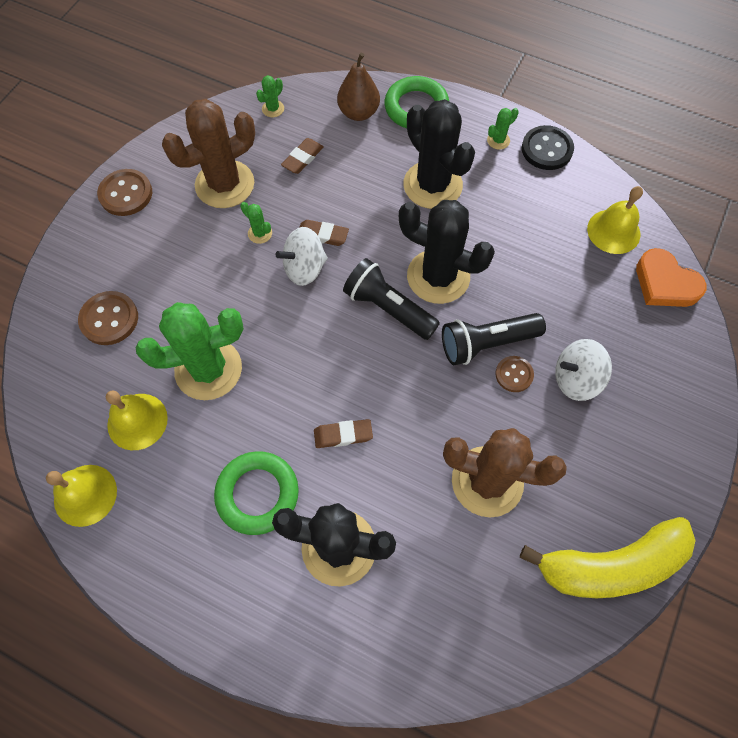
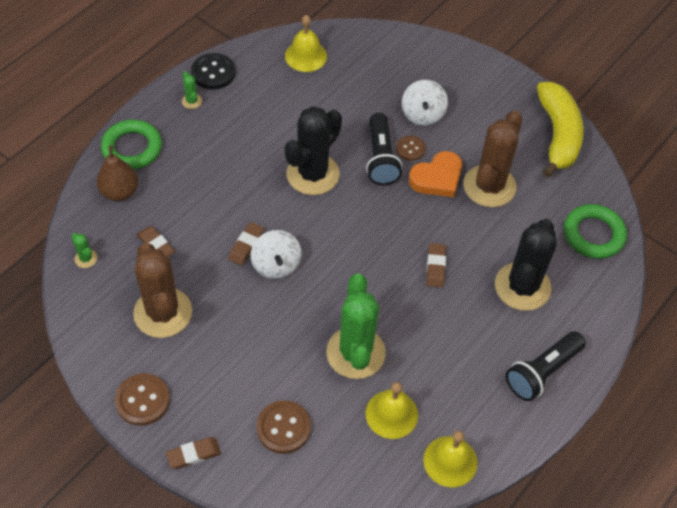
camera: 80 degrees left, 10 degrees down
green ring [214,451,299,535] -> green ring moved to [564,204,627,259]
green cactus [240,202,272,244] -> none
black flashlight [343,258,440,340] -> black flashlight moved to [506,331,586,401]
black cactus [403,99,475,209] -> none
orange heart [636,248,706,307] -> orange heart moved to [409,151,462,197]
none -> brown eraser [166,437,221,469]

